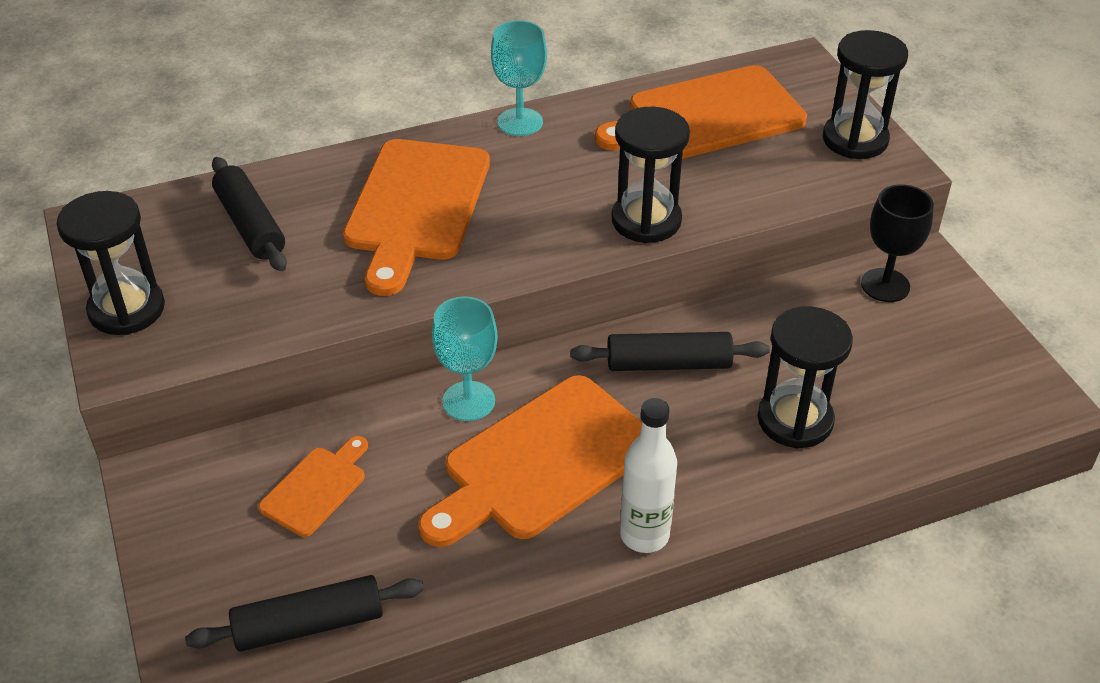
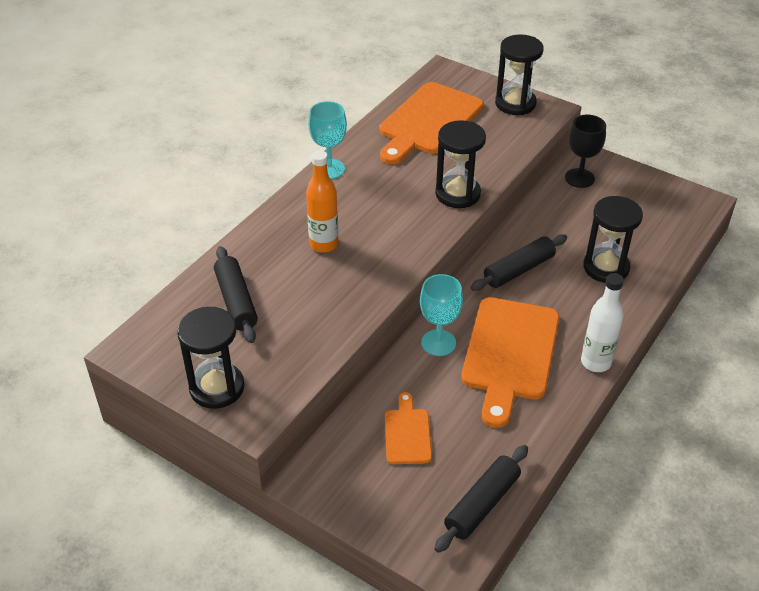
camera: 35 degrees left, 0 degrees up
black rolling pin [212,157,287,271] -> black rolling pin turned 45 degrees clockwise [214,246,258,343]
orange cutting board [343,139,490,296] -> orange bottle [306,150,339,253]

